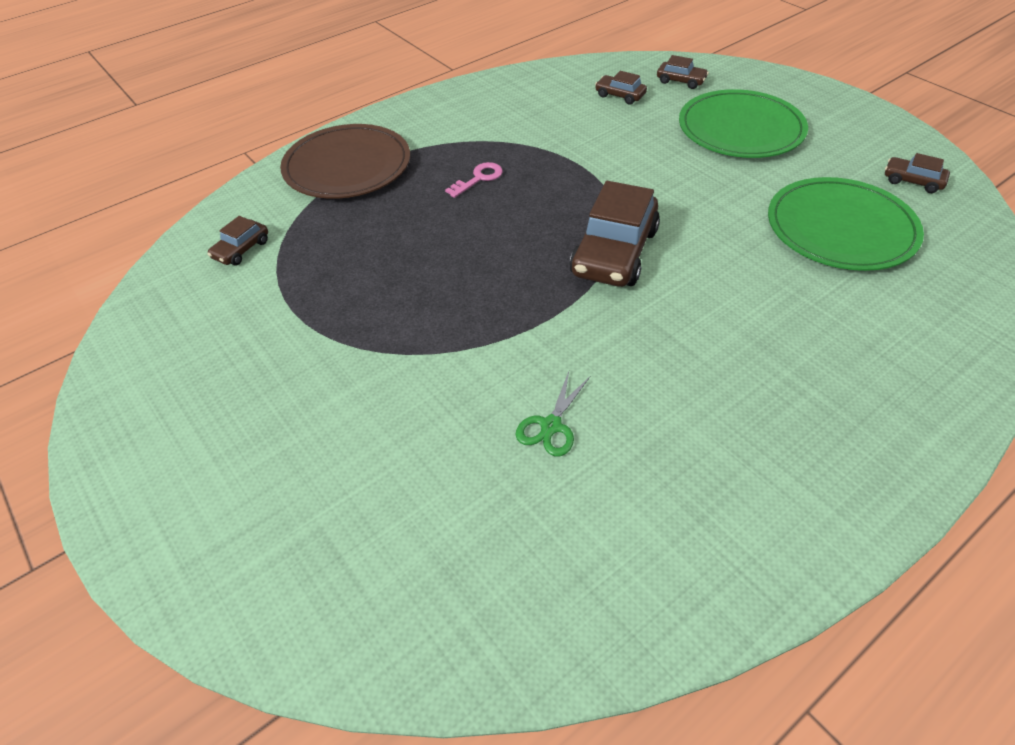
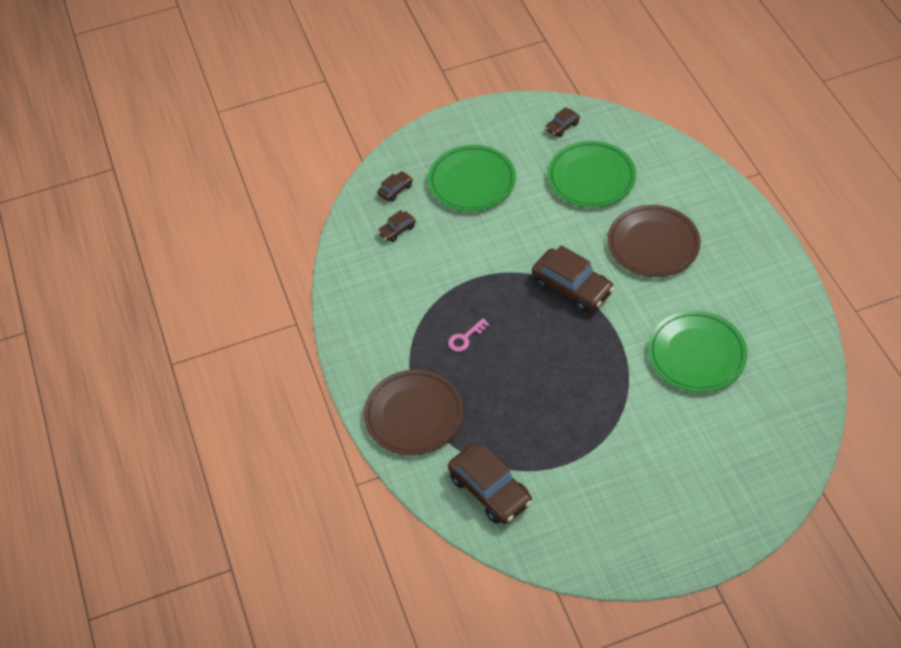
camera: 70 degrees left, 5 degrees up
brown car [208,216,268,266] -> brown car [448,443,532,524], size x2.05
pink key [445,162,503,198] -> pink key turned 105 degrees counterclockwise [448,318,490,352]
green scissors [516,371,590,457] -> green plate [648,311,747,392]
none -> brown plate [608,205,701,277]

